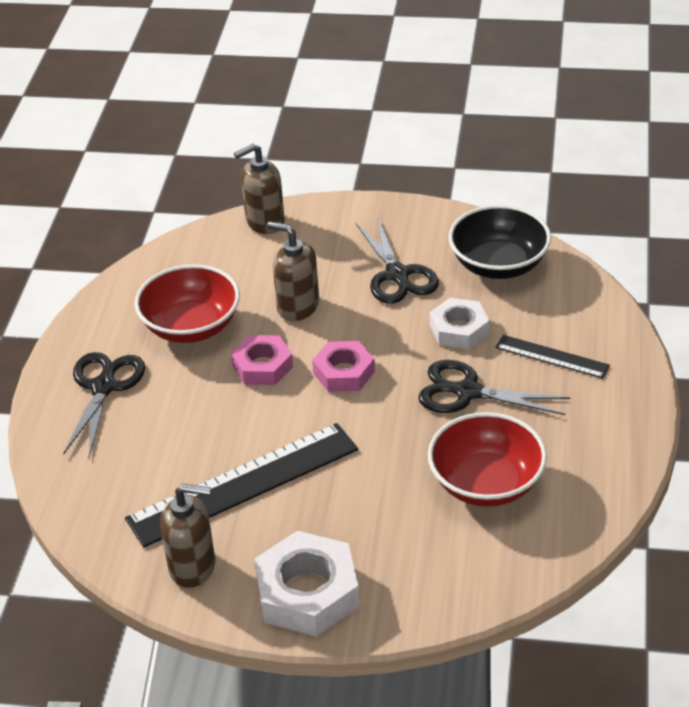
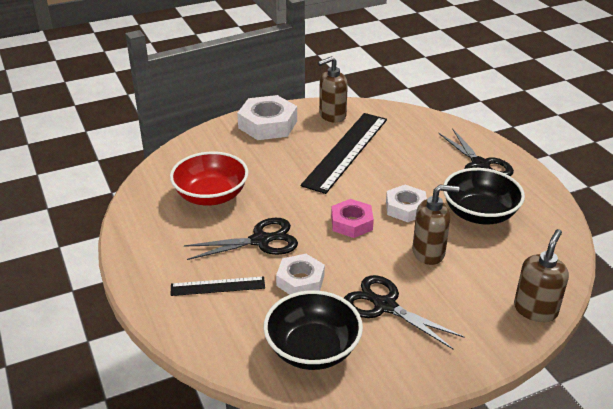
camera: 145 degrees right, 5 degrees down
red bowl [135,264,240,343] -> black bowl [443,168,525,224]
pink nut [231,335,293,385] -> white nut [386,185,427,222]

